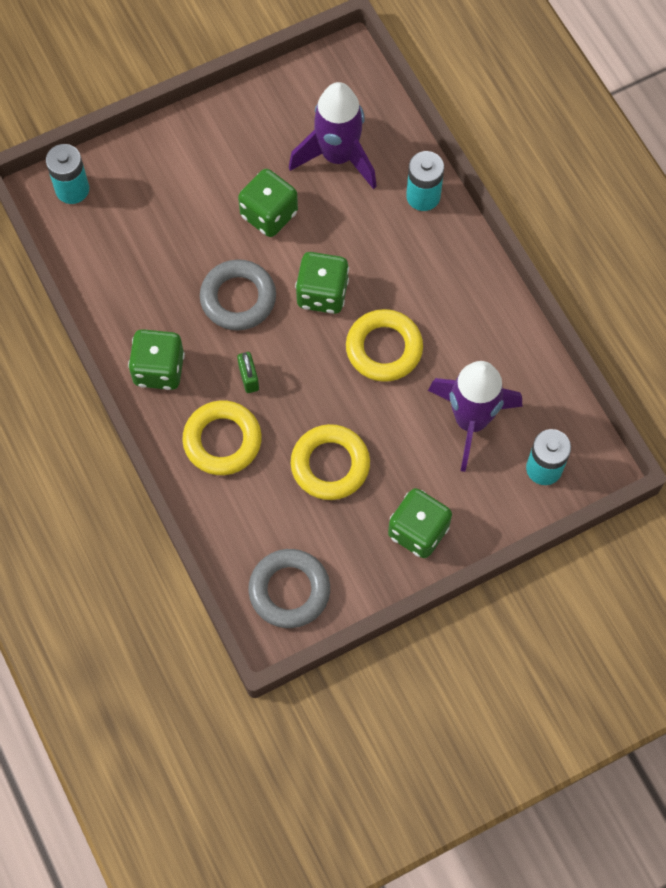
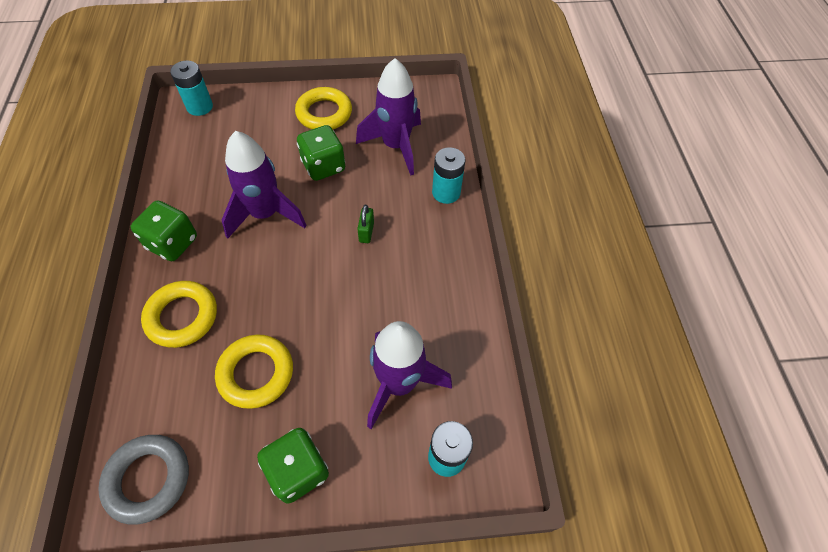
camera: 20 degrees right, 10 degrees down
grey ring [200,259,276,330] -> purple rocket [222,131,307,239]
green padlock [237,352,259,393] -> green padlock moved to [357,205,374,243]
green dice [295,252,349,314] -> none
yellow ring [346,309,423,382] -> yellow ring moved to [295,87,352,129]

